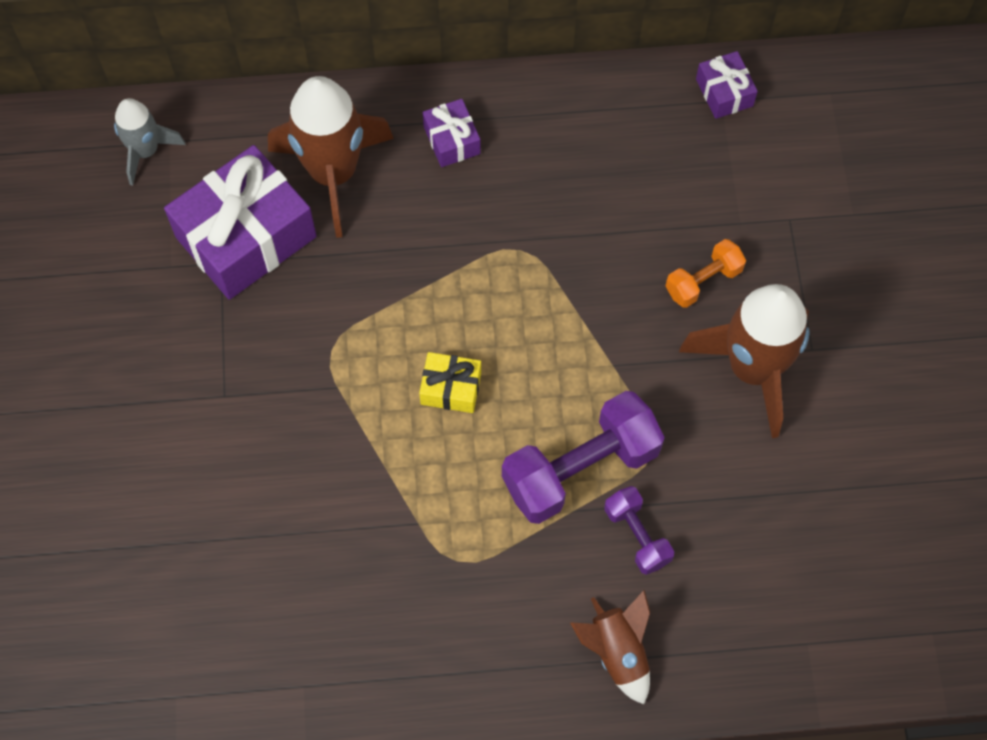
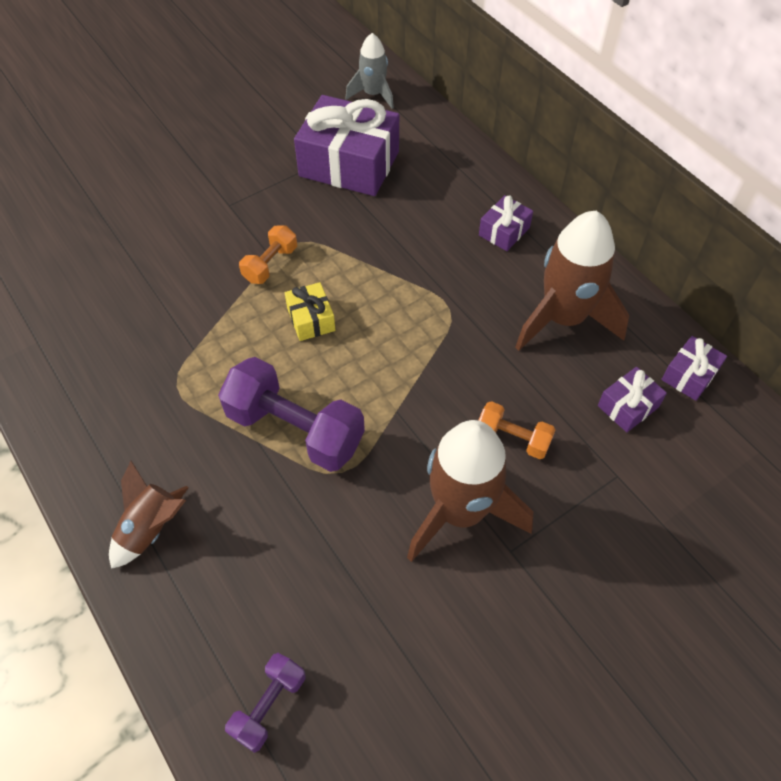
camera: 60 degrees right, 10 degrees down
brown rocket [268,76,394,238] -> brown rocket moved to [515,211,629,351]
purple dumbbell [604,486,674,575] -> purple dumbbell moved to [225,653,305,753]
none -> orange dumbbell [239,225,297,284]
none -> purple gift [598,367,667,432]

